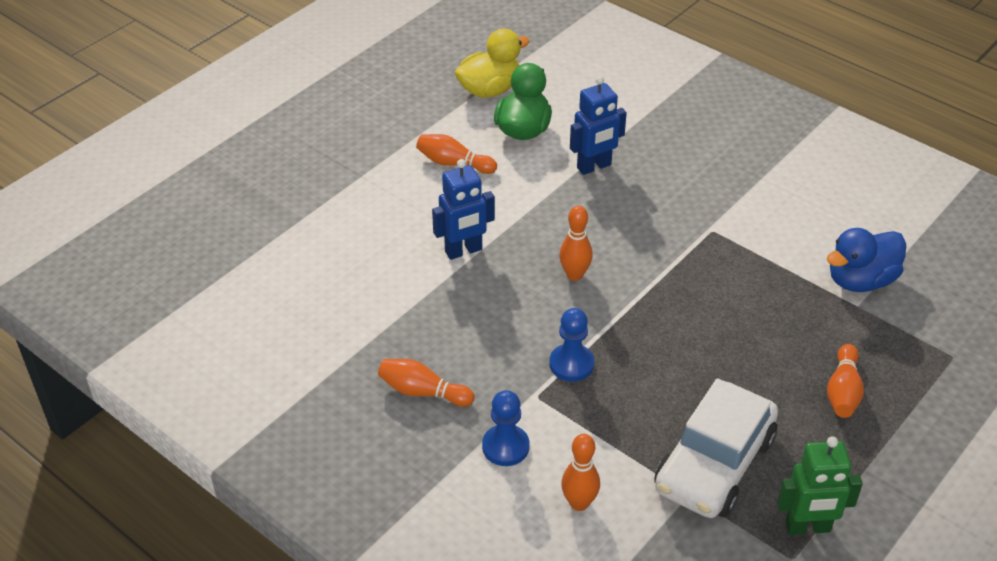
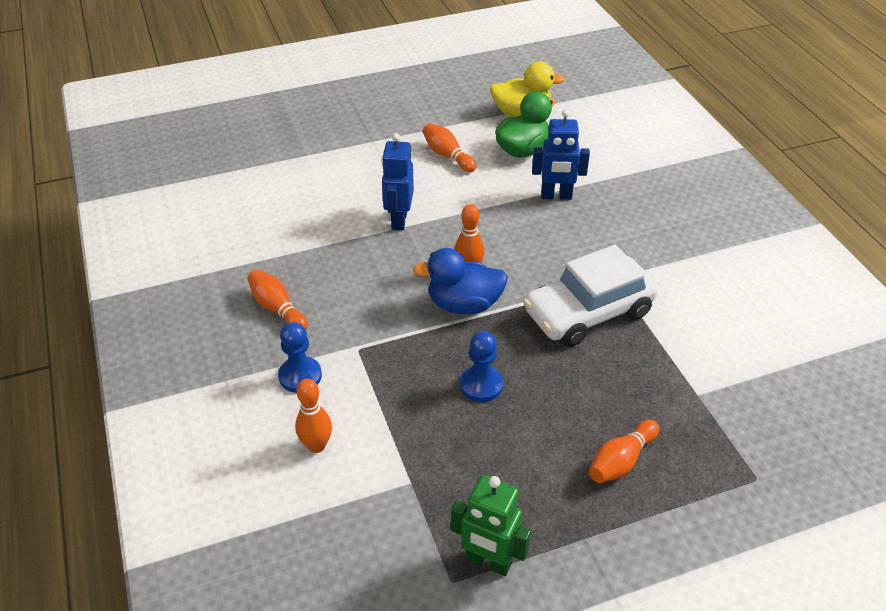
camera: 30 degrees right, 0 degrees up
blue robot [432,159,495,260] -> blue robot turned 90 degrees clockwise [382,133,414,230]
blue pawn [549,308,594,382] -> blue pawn moved to [460,331,503,402]
white car [654,378,778,518] -> white car moved to [523,245,658,347]
blue duck [827,228,906,292] -> blue duck moved to [413,248,508,314]

